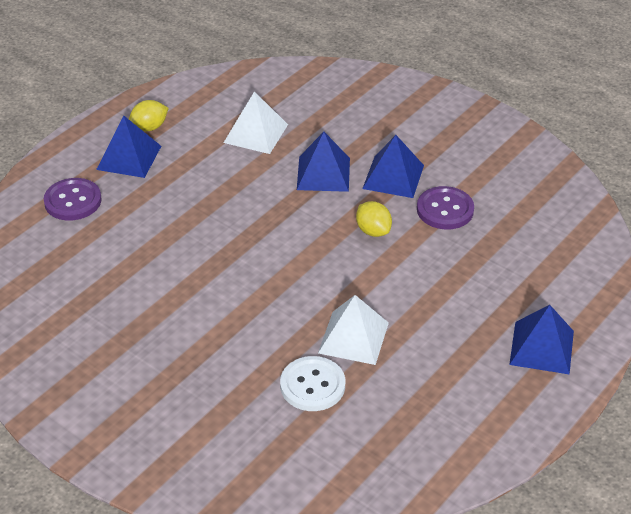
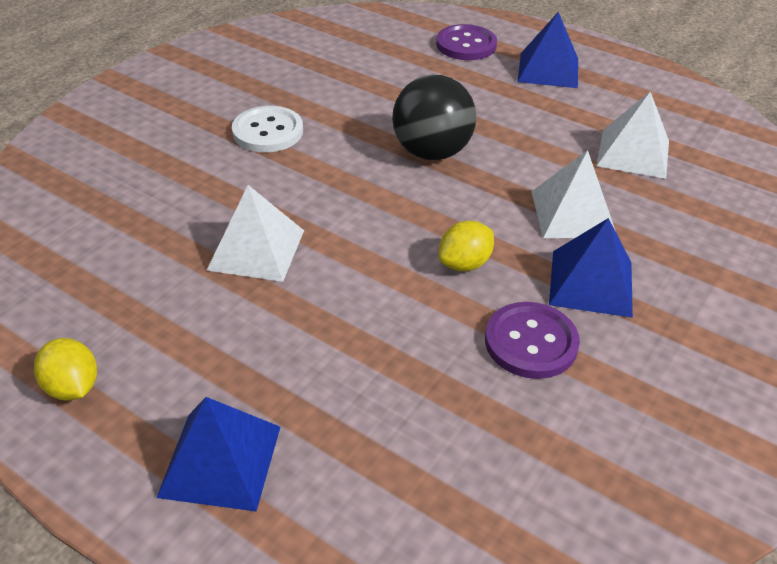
camera: 85 degrees right, 0 degrees up
yellow lemon [129,100,169,131] -> yellow lemon moved to [34,338,97,401]
white button [280,356,345,411] -> white button moved to [232,106,303,152]
blue pyramid [297,132,350,192] -> white pyramid [531,150,615,238]
none -> black ball [392,75,476,160]

